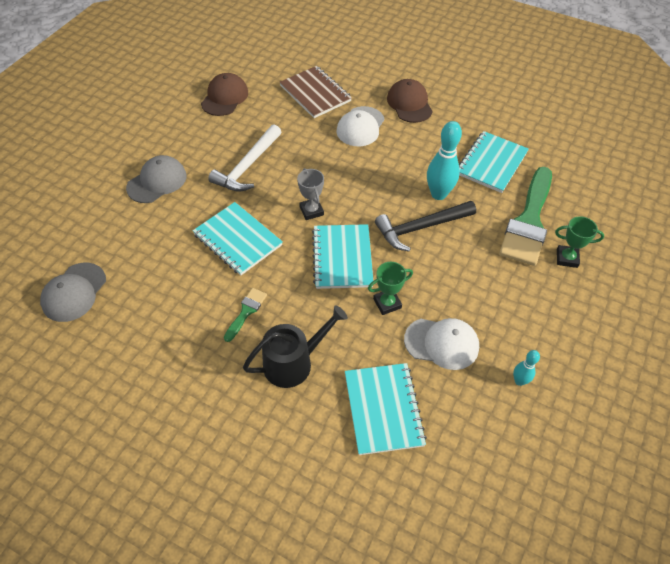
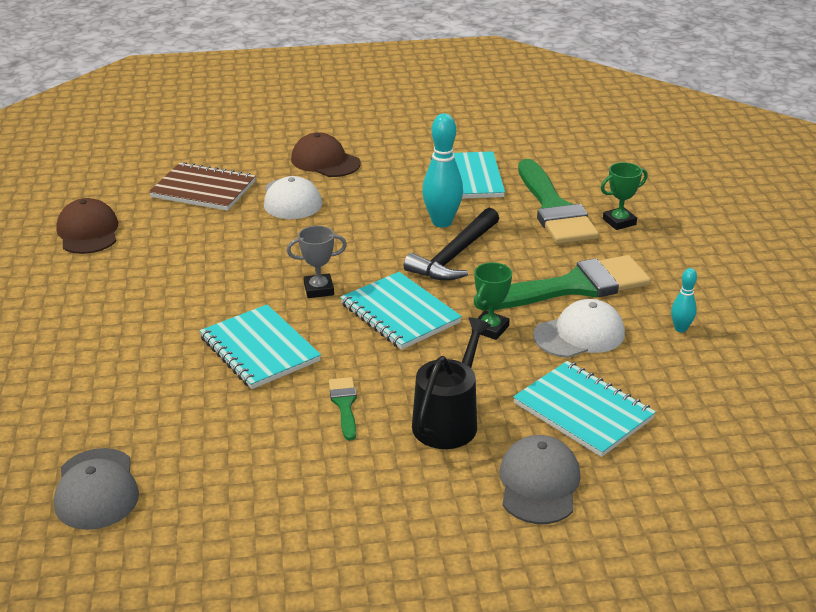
camera: 35 degrees left, 20 degrees down
grey cap [126,155,187,203] -> grey cap moved to [499,435,580,524]
turquoise notebook [193,202,283,276] -> turquoise notebook turned 45 degrees clockwise [200,304,321,389]
white hammer [208,125,281,192] -> none
grey trophy [297,168,324,220] -> grey trophy turned 45 degrees counterclockwise [287,226,347,298]
none -> green brush [474,255,651,310]

